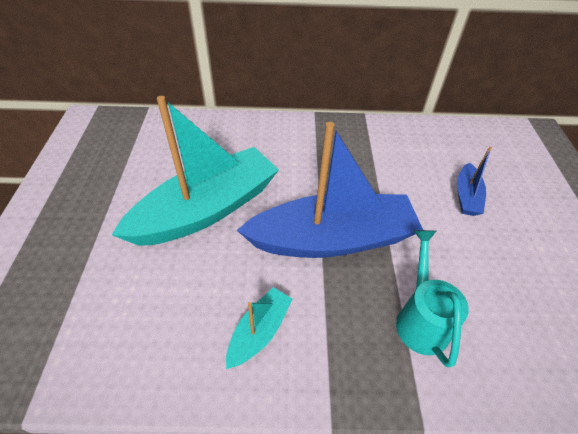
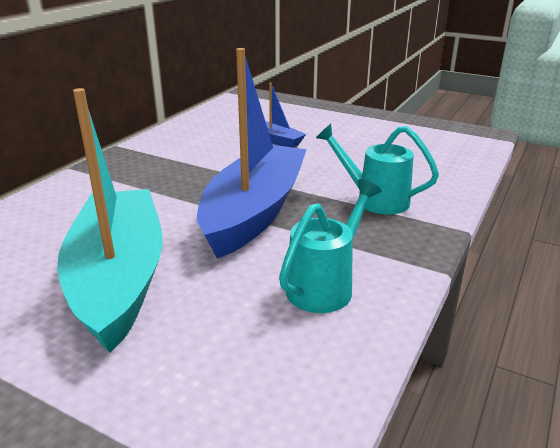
camera: 60 degrees left, 20 degrees down
turquoise boat [226,287,293,369] -> turquoise watering can [279,179,381,313]

